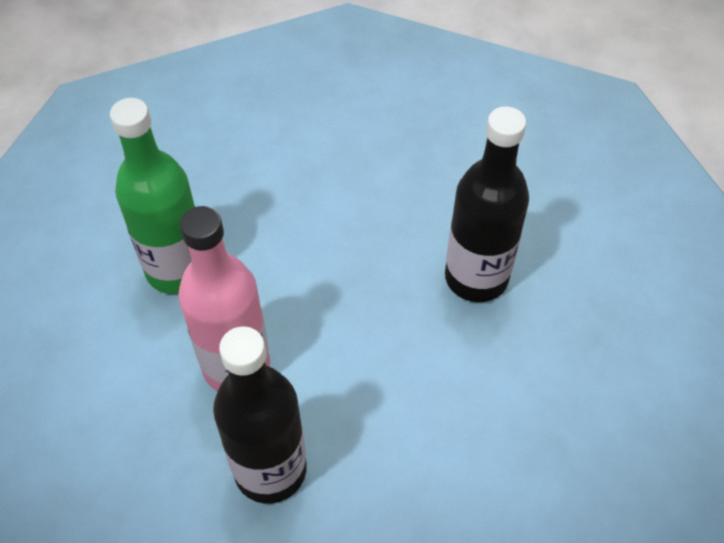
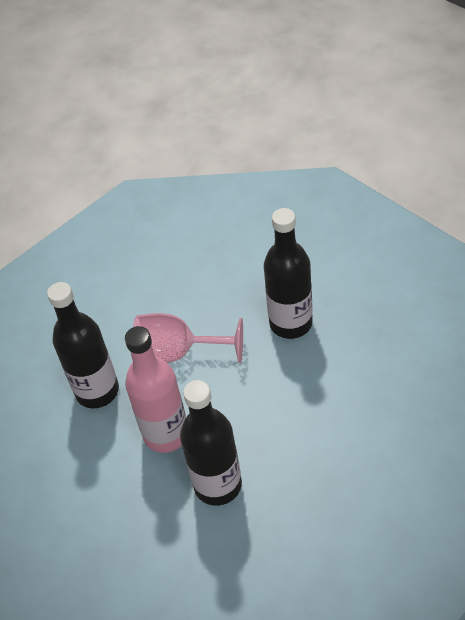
camera: 15 degrees left, 5 degrees down
green bottle [110,98,195,294] -> black bottle [47,282,119,408]
none -> pink goblet [133,313,243,363]

